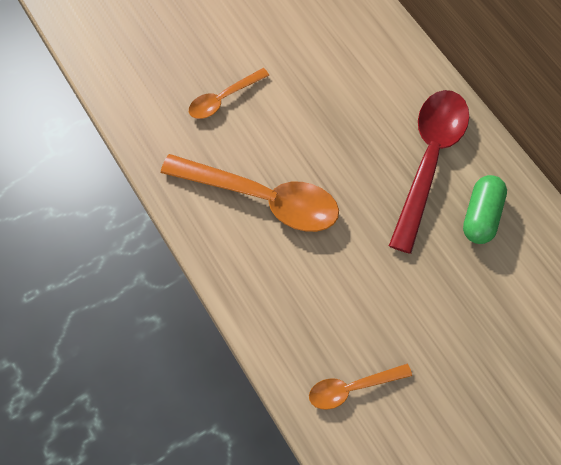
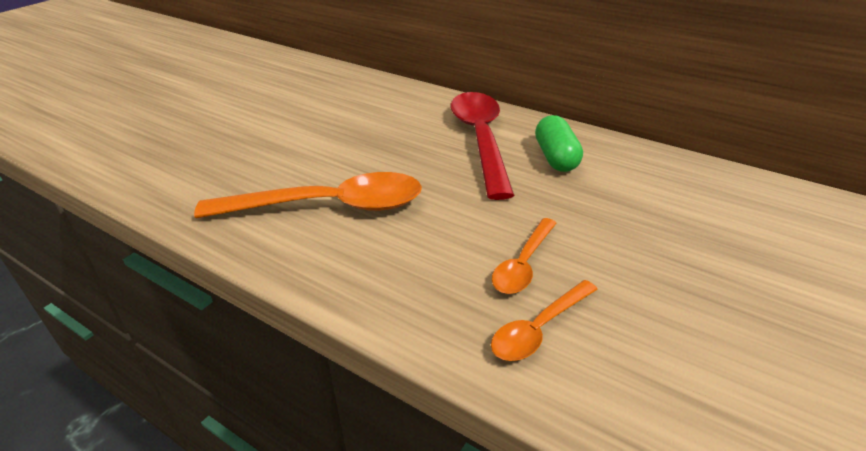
camera: 25 degrees left, 30 degrees down
orange spoon [189,68,269,119] -> orange spoon moved to [492,218,556,294]

